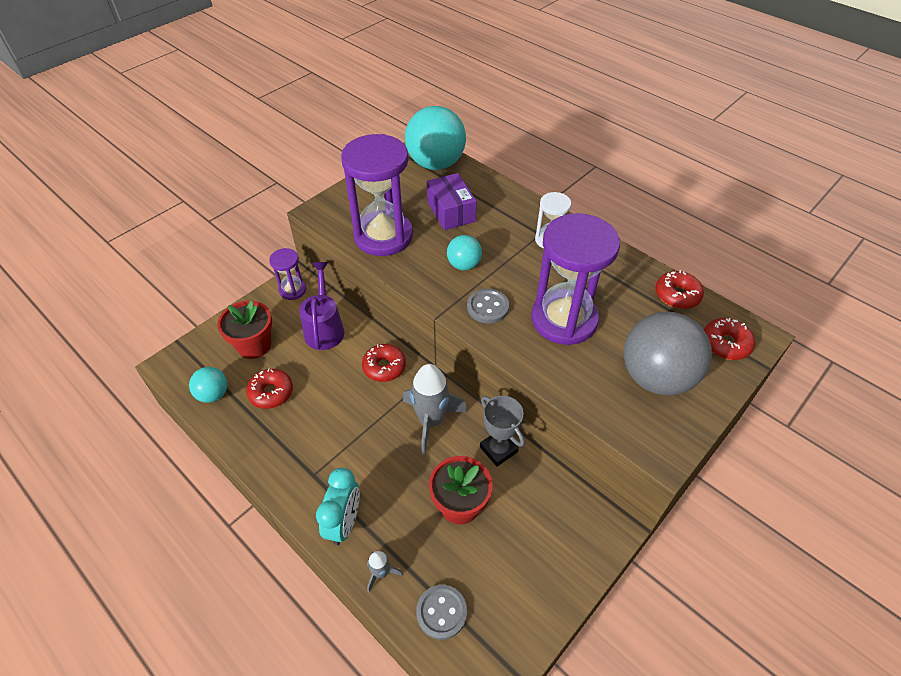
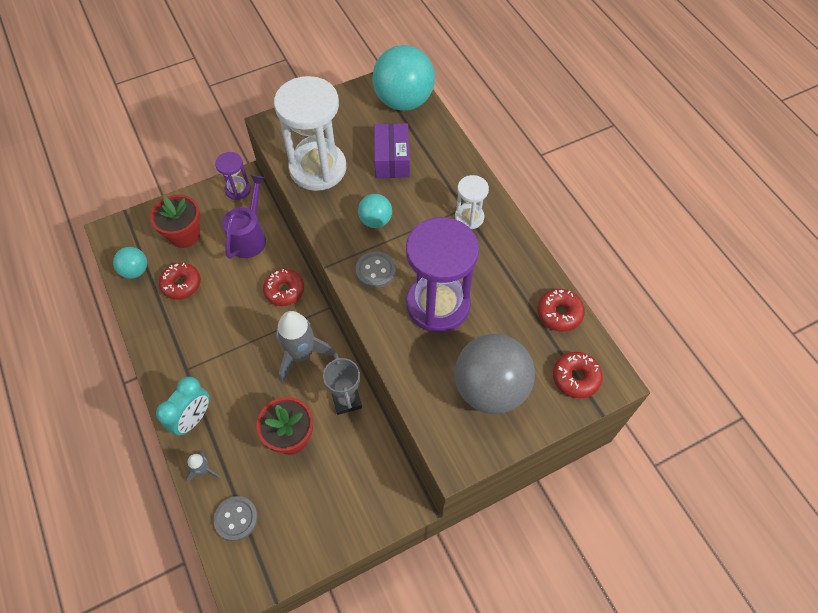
camera: 20 degrees right, 10 degrees up
purple hourglass [341,134,413,256] -> white hourglass [274,76,346,191]

